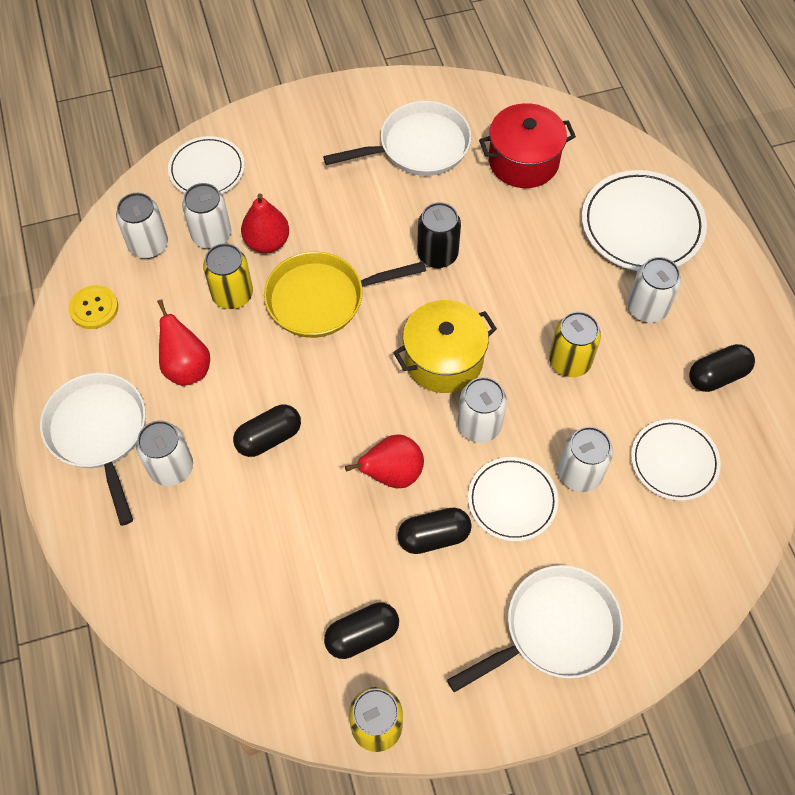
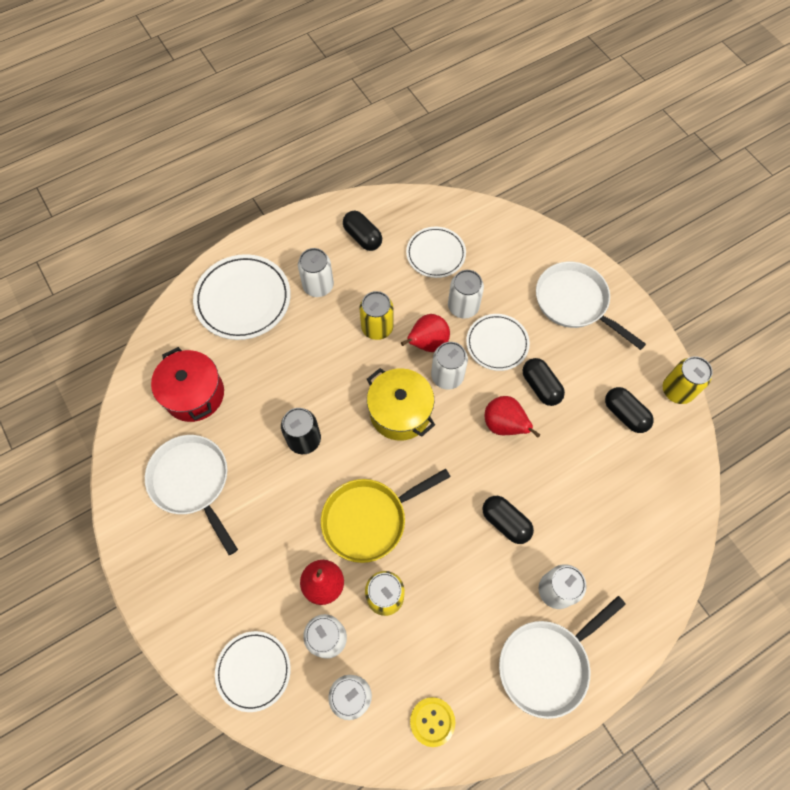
camera: 105 degrees left, 5 degrees up
red pear [157,299,210,386] -> red pear moved to [401,314,450,352]
yellow pan [264,252,426,338] -> yellow pan turned 90 degrees clockwise [321,468,451,563]

